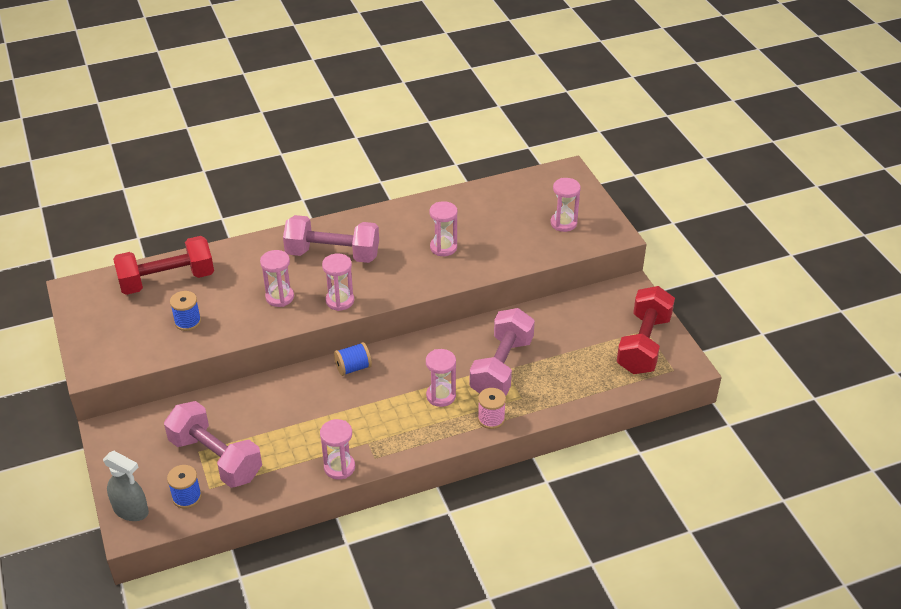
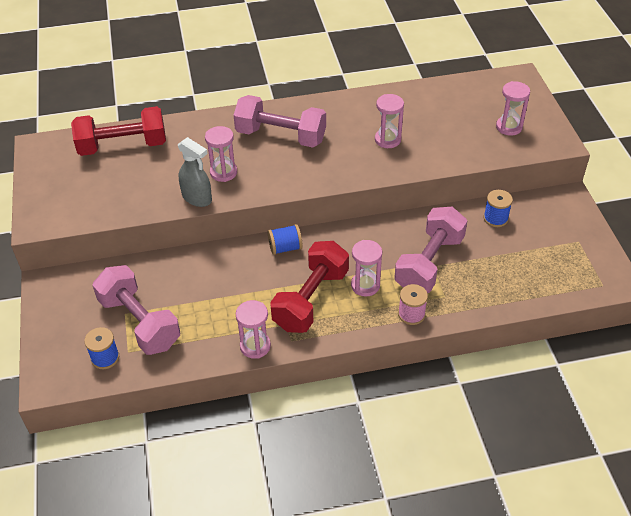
camera: 10 degrees right, 5 degrees up
grey spray bottle [103,451,149,521] -> grey spray bottle moved to [178,137,212,207]
blue spool [170,291,201,331] -> blue spool moved to [483,190,513,227]
pink hourglass [322,253,354,311] -> none
red dumbbell [616,286,675,374] -> red dumbbell moved to [270,241,349,333]

